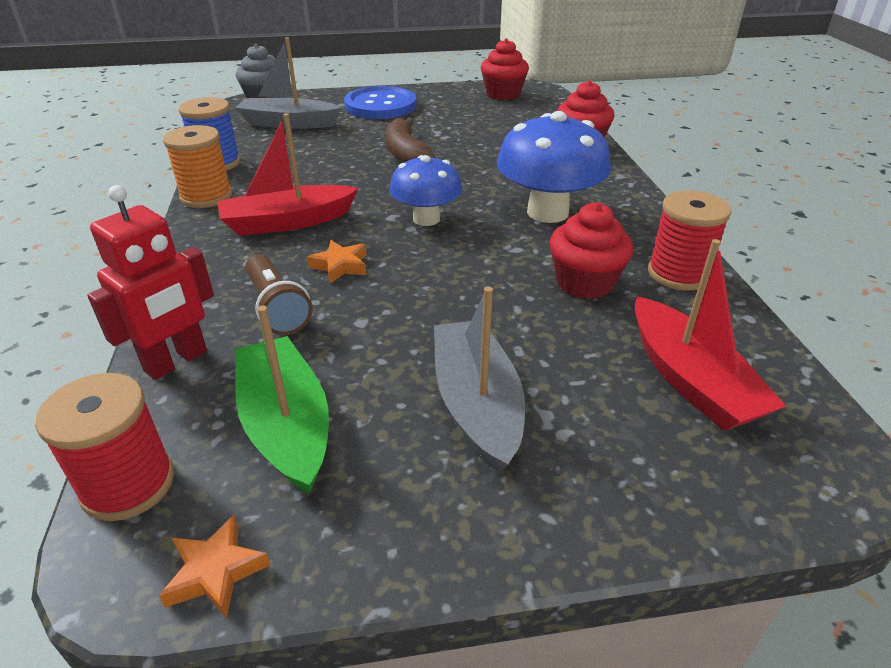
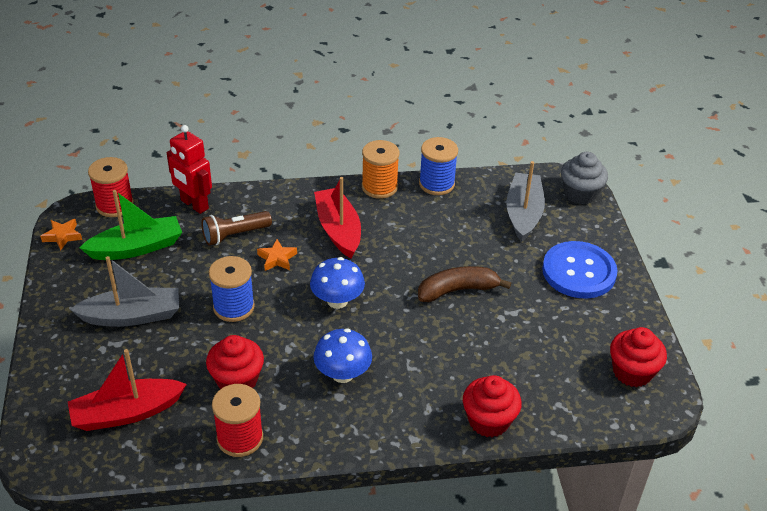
camera: 90 degrees right, 5 degrees up
blue mushroom [497,111,611,223] -> blue mushroom [313,328,372,383], size x0.65
none -> blue spool [209,256,255,322]

